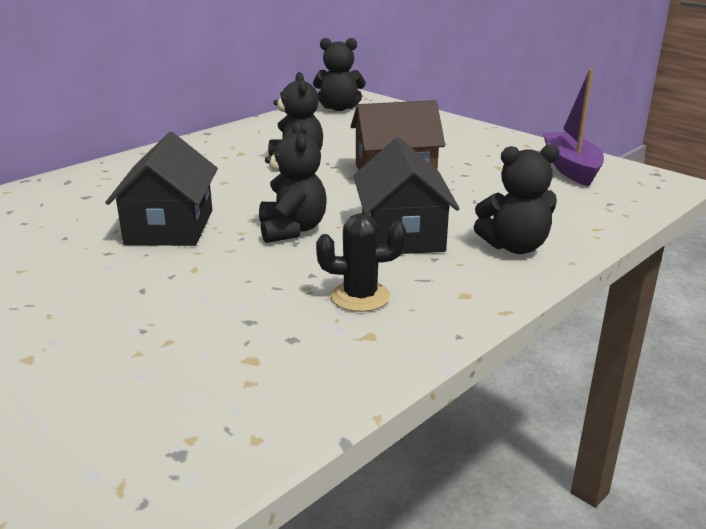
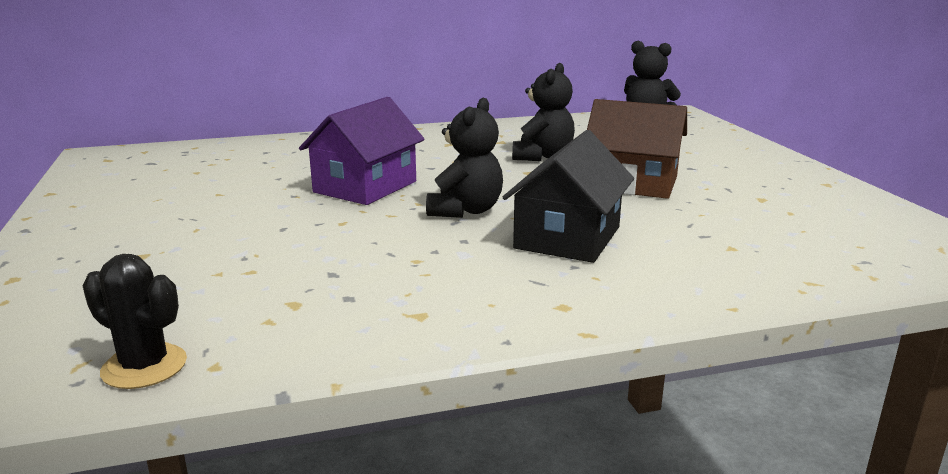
camera: 30 degrees right, 5 degrees down
black house [105,132,218,246] -> purple house [299,97,425,205]
black cactus [316,213,406,312] -> black cactus moved to [83,254,187,389]
black teddy bear [474,144,560,254] -> none
purple boat [543,69,604,186] -> none

